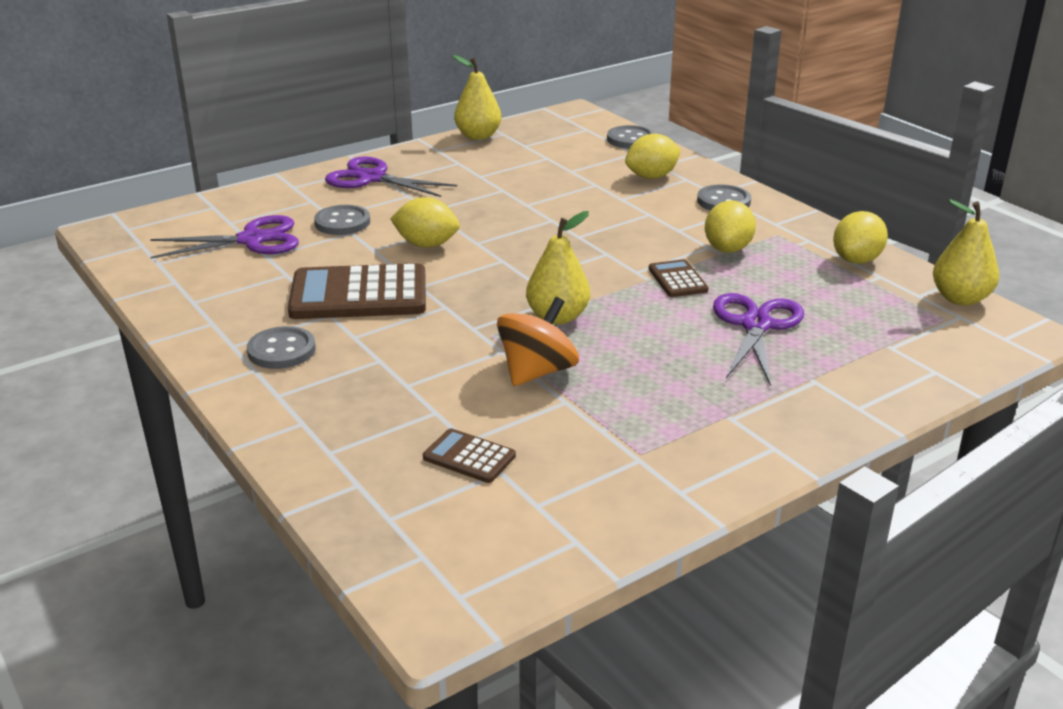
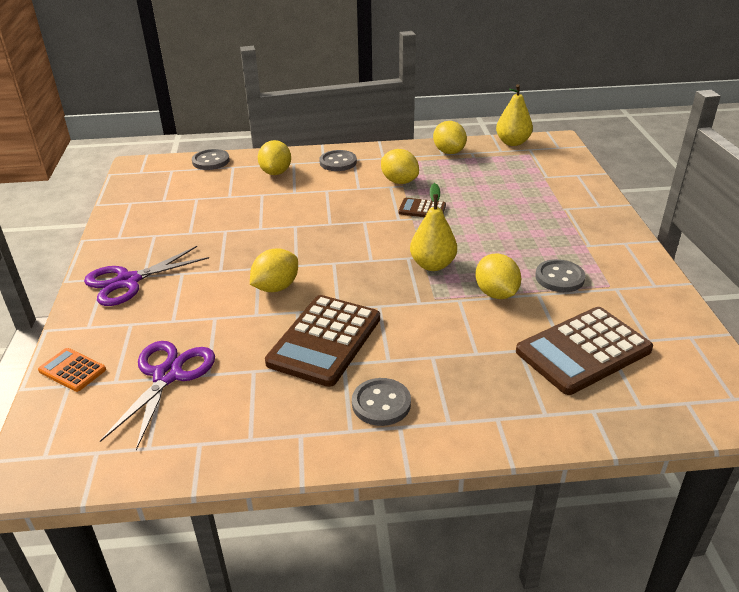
camera: 60 degrees left, 5 degrees up
grey button [314,205,370,235] -> grey button moved to [535,259,586,292]
brown calculator [423,428,516,483] -> brown calculator [516,307,653,395], size x2.04
yellow pear [453,55,501,140] -> none
orange spinning top [497,297,579,386] -> yellow lemon [475,253,521,299]
purple scissors [713,293,804,386] -> none
none -> orange calculator [38,348,106,392]

